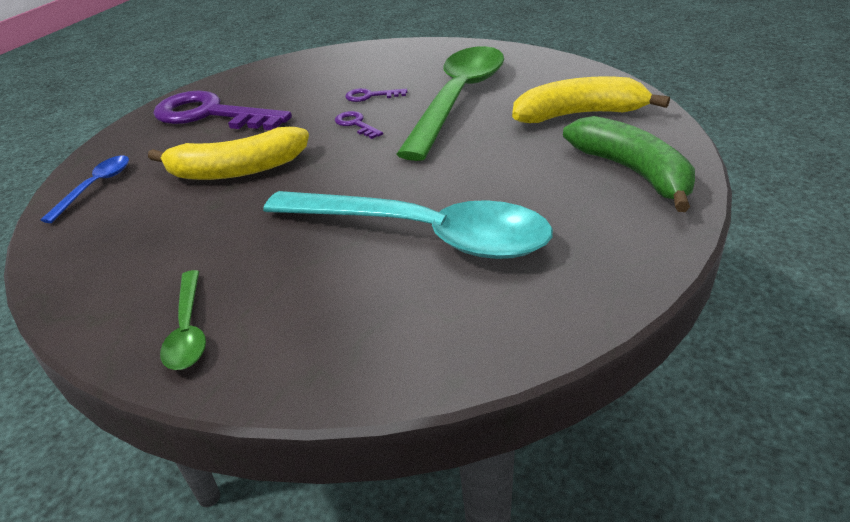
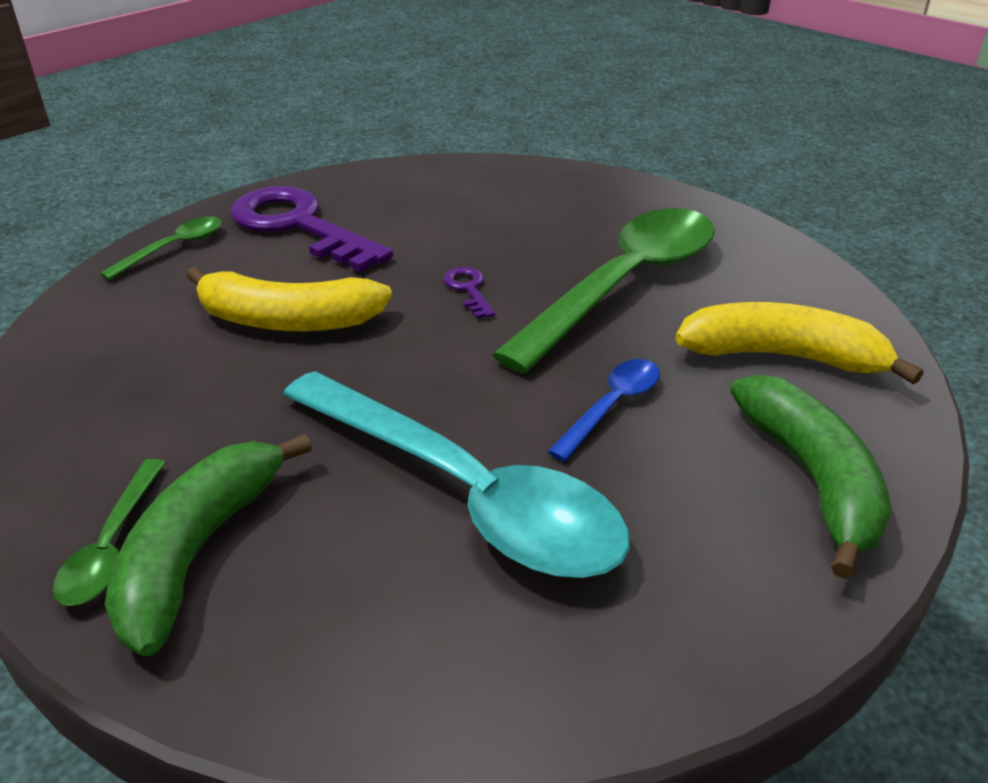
camera: 15 degrees right, 0 degrees up
blue spoon [41,156,129,223] -> blue spoon moved to [547,359,660,461]
purple key [345,88,407,102] -> none
none -> green spoon [100,216,222,280]
none -> green banana [105,433,312,656]

